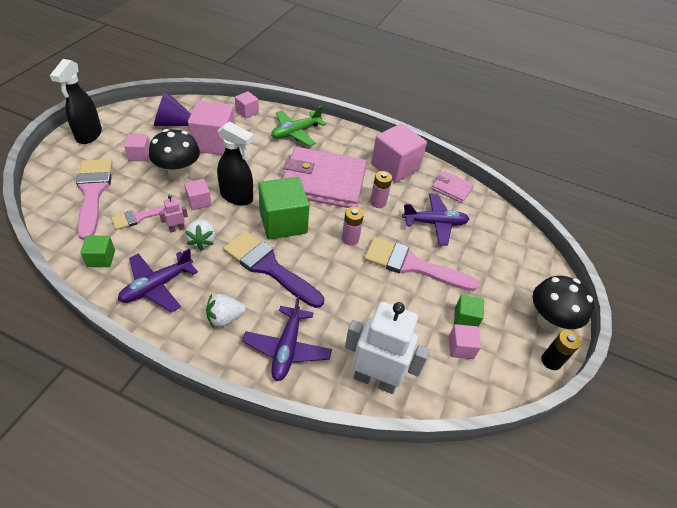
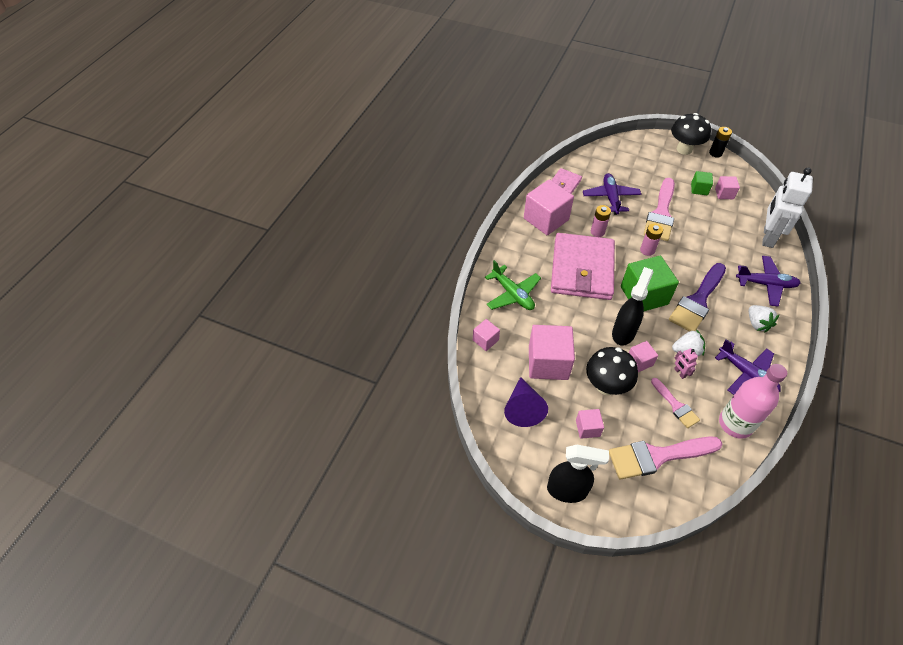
camera: 85 degrees left, 5 degrees up
green cube [80,235,115,267] -> pink bottle [719,364,787,439]

